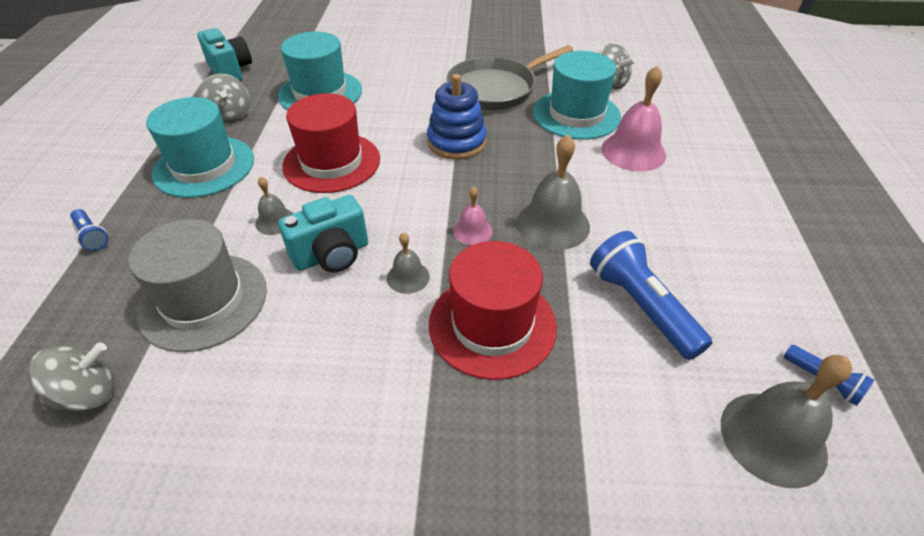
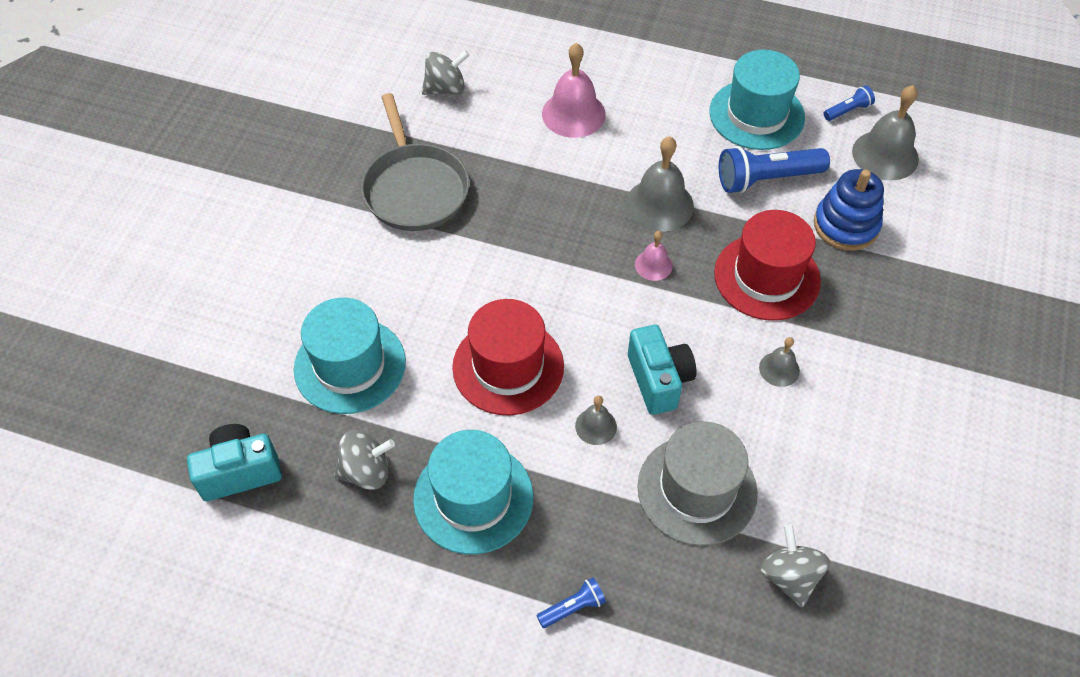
camera: 75 degrees left, 10 degrees up
grey bell [387,233,430,294] -> grey bell moved to [759,337,800,387]
blue stacking toy [427,74,487,160] -> blue stacking toy moved to [814,169,884,251]
turquoise hat [533,51,621,140] -> turquoise hat moved to [709,50,805,150]

